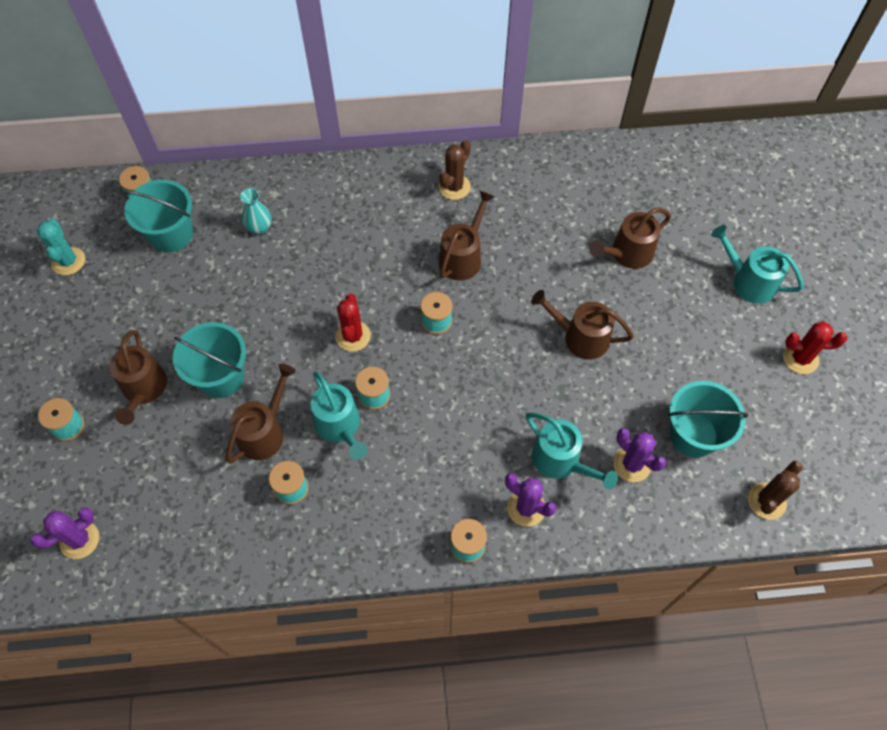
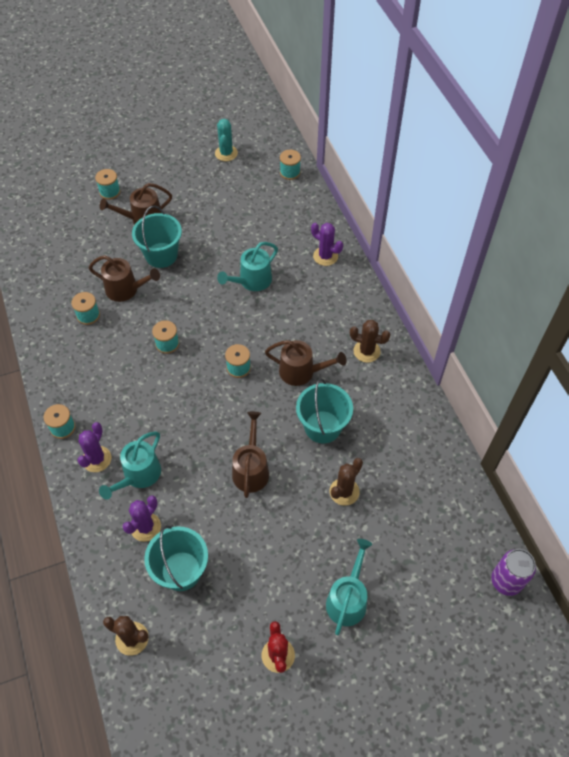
camera: 75 degrees right, 5 degrees down
purple cactus [30,507,99,559] -> purple cactus moved to [311,223,343,266]
turquoise cactus [36,219,85,275] -> turquoise cactus turned 60 degrees counterclockwise [215,119,238,161]
turquoise bucket [123,180,193,252] -> turquoise bucket moved to [296,378,353,444]
turquoise vase [240,188,272,234] -> none
turquoise watering can [310,371,368,460] -> turquoise watering can moved to [217,242,278,291]
red cactus [335,294,371,352] -> none
brown watering can [590,207,671,269] -> brown cactus [330,458,363,506]
none -> purple can [491,549,536,596]

